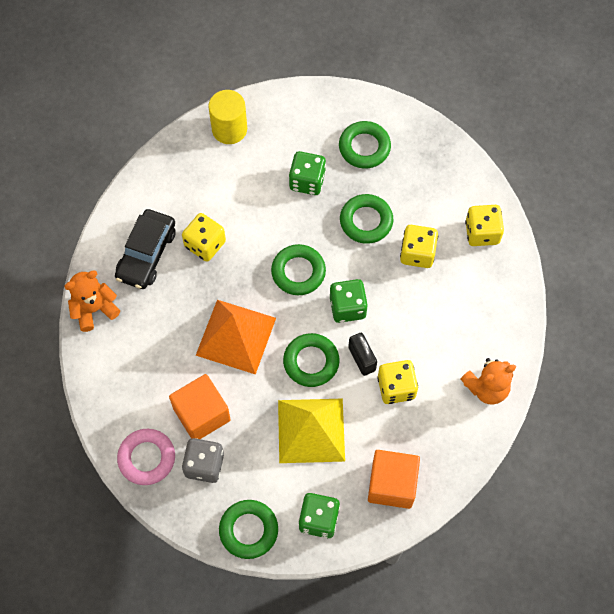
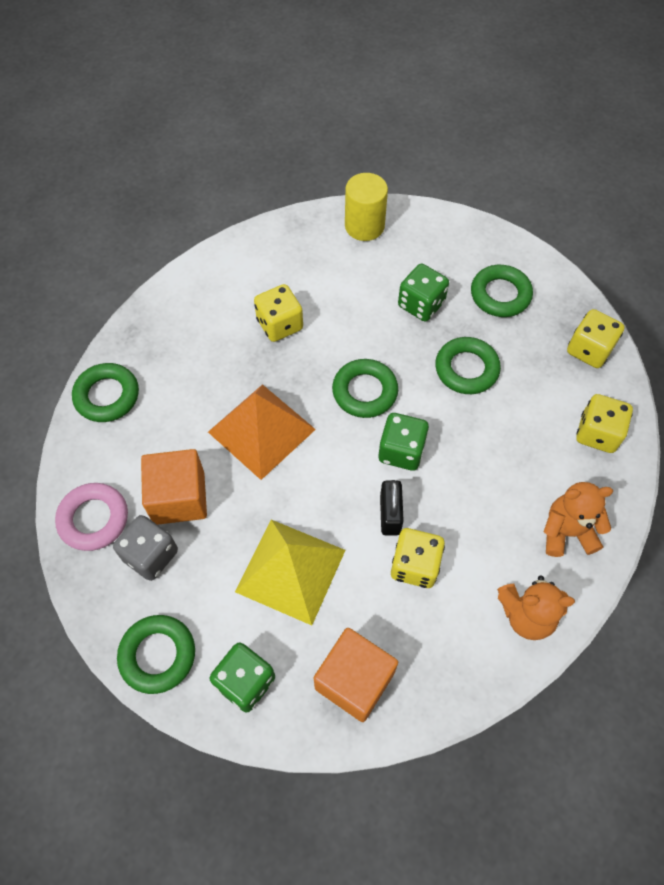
camera: 25 degrees right, 5 degrees down
orange teddy bear [64,270,120,332] -> orange teddy bear moved to [543,482,613,557]
black car [115,209,176,289] -> none
green ring [283,333,339,387] -> green ring moved to [72,363,139,422]
yellow dice [400,225,438,268] -> yellow dice moved to [567,309,625,368]

